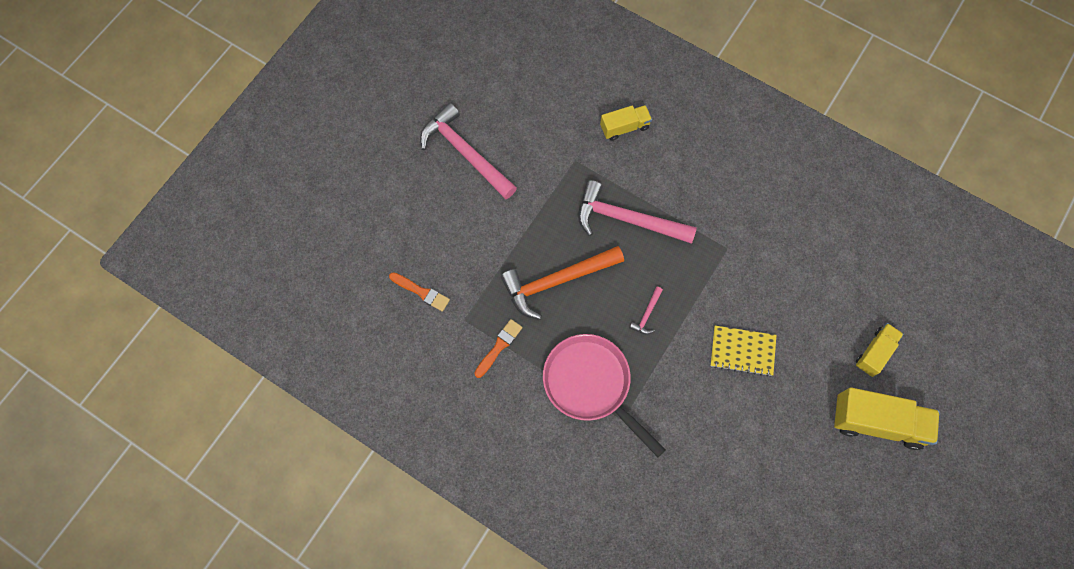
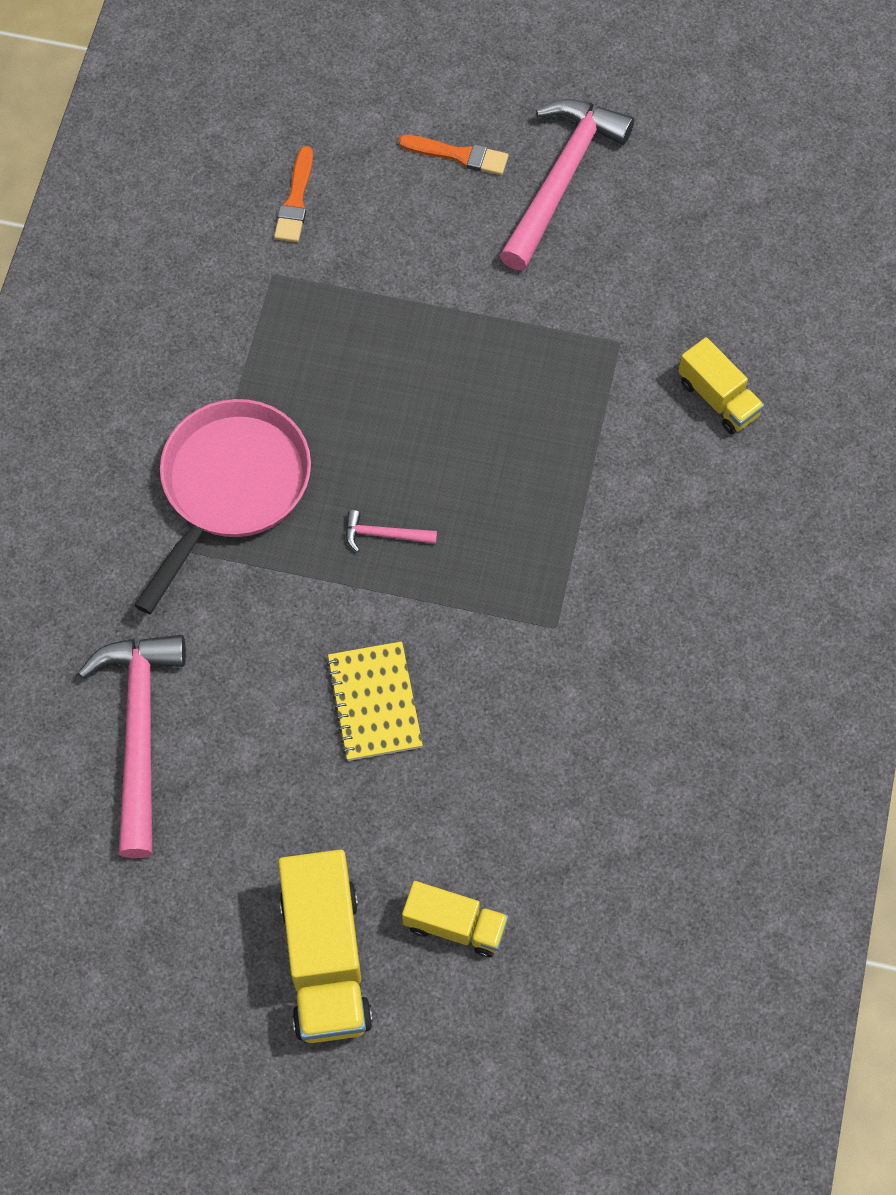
camera: 70 degrees right, 5 degrees down
orange brush [475,319,522,378] -> orange brush moved to [399,135,508,175]
orange hammer [501,246,624,320] -> none
pink hammer [578,180,697,244] -> pink hammer moved to [78,635,186,858]

